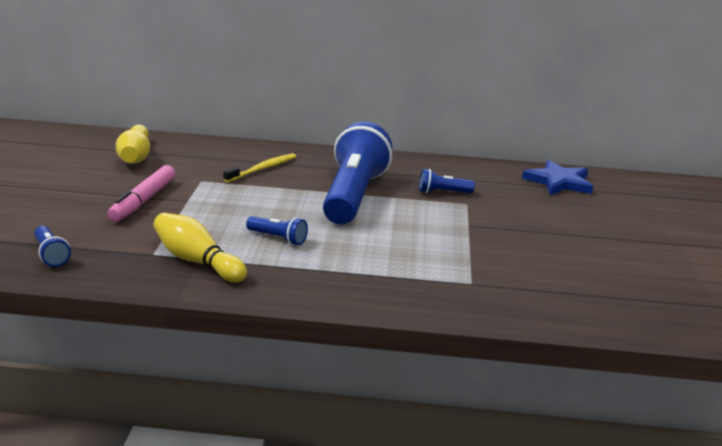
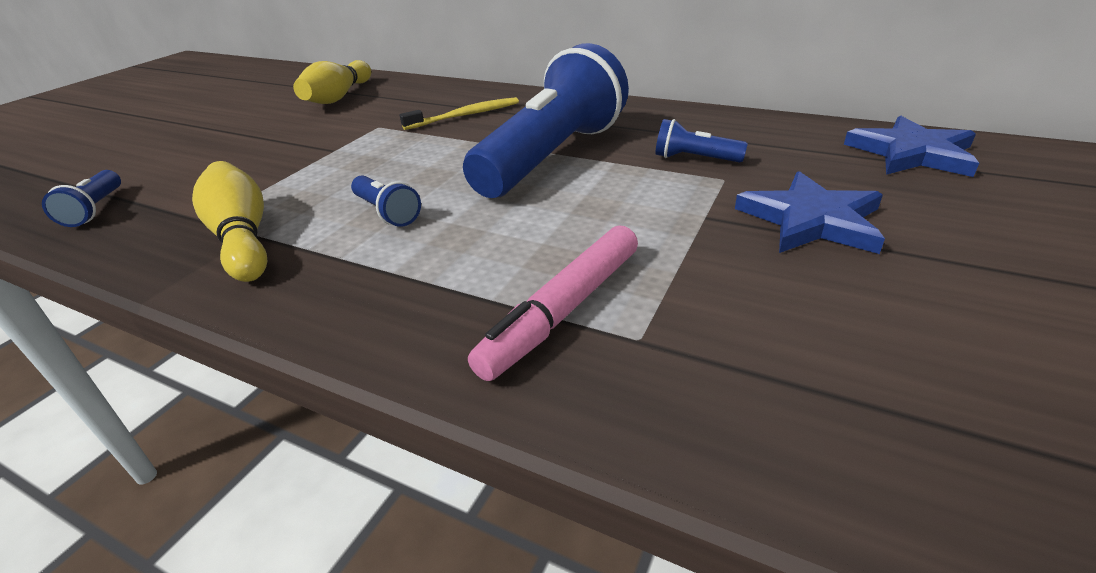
camera: 25 degrees right, 10 degrees up
pink marker [107,165,175,222] -> pink marker moved to [468,226,638,381]
none -> blue star [735,171,885,254]

